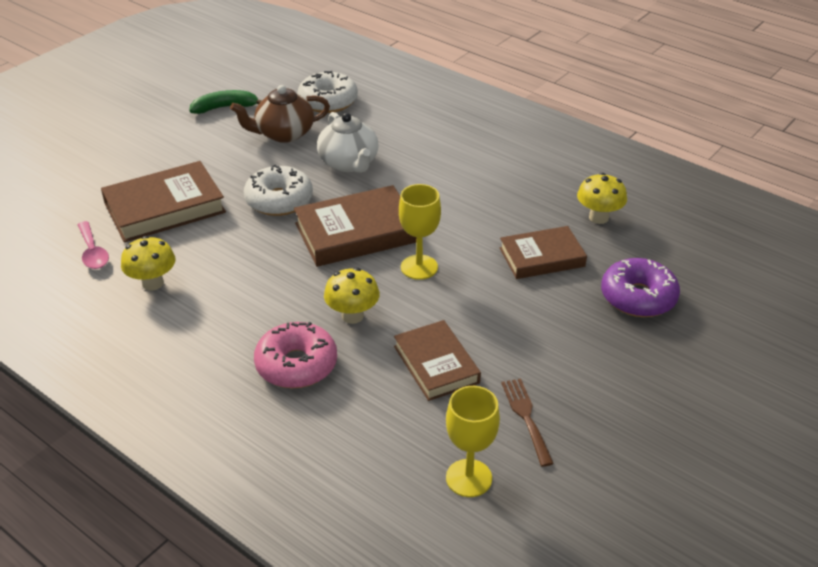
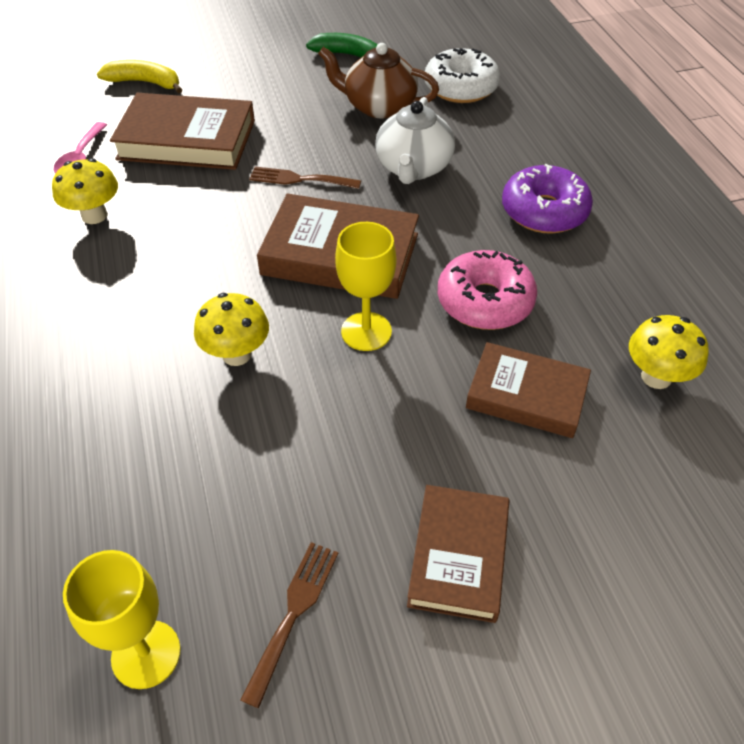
camera: 35 degrees right, 10 degrees up
white donut [244,164,313,216] -> brown fork [249,166,361,189]
pink donut [254,322,337,388] -> pink donut moved to [438,250,537,330]
brown book [394,320,481,401] -> brown book moved to [407,485,509,623]
purple donut [601,258,680,317] -> purple donut moved to [502,164,593,234]
none -> yellow banana [97,60,182,93]

